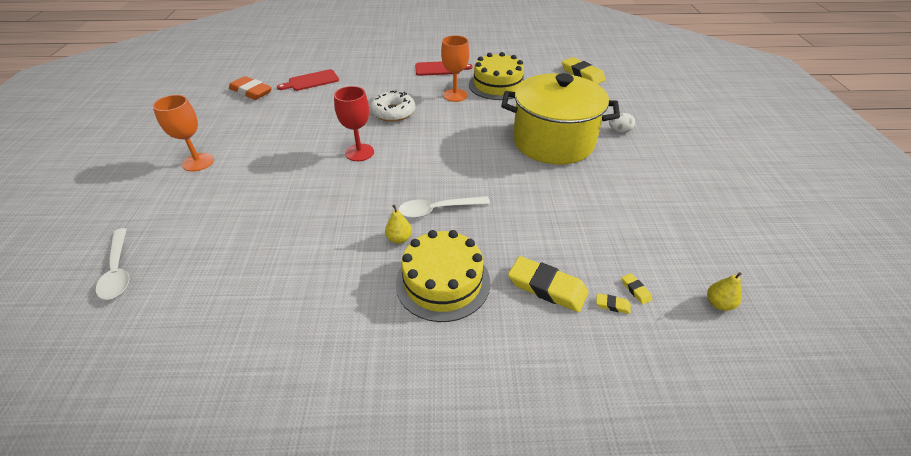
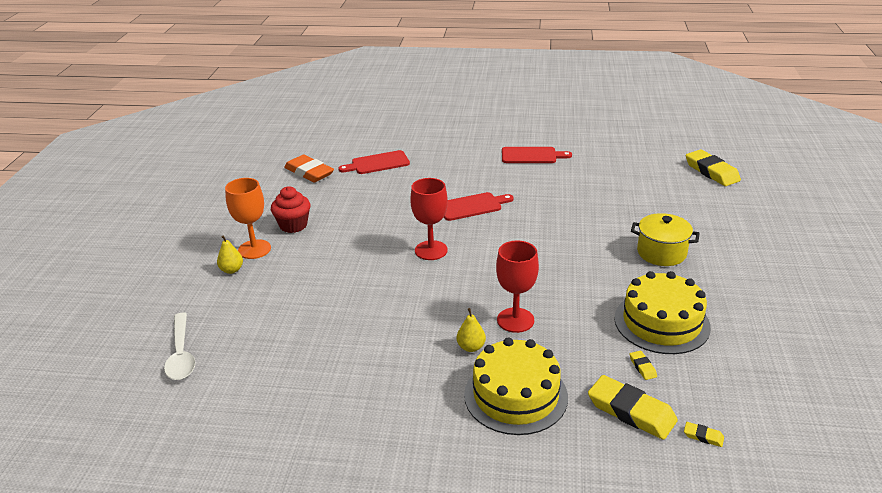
camera: 10 degrees right, 10 degrees down
white donut [370,90,415,122] -> red cutting board [444,192,514,221]
white spoon [398,196,490,218] -> red goblet [496,241,539,333]
orange goblet [441,36,469,102] -> none
yellow cake [469,52,524,100] -> yellow cake moved to [614,271,711,354]
yellow pot [501,73,620,165] -> yellow pot [631,213,700,266], size x0.50
white egg [609,113,635,133] -> none
yellow eraser [622,273,652,304] -> yellow eraser moved to [630,351,657,380]
yellow pear [707,272,742,311] -> yellow pear moved to [217,235,243,274]
none -> red cupcake [271,186,310,233]

